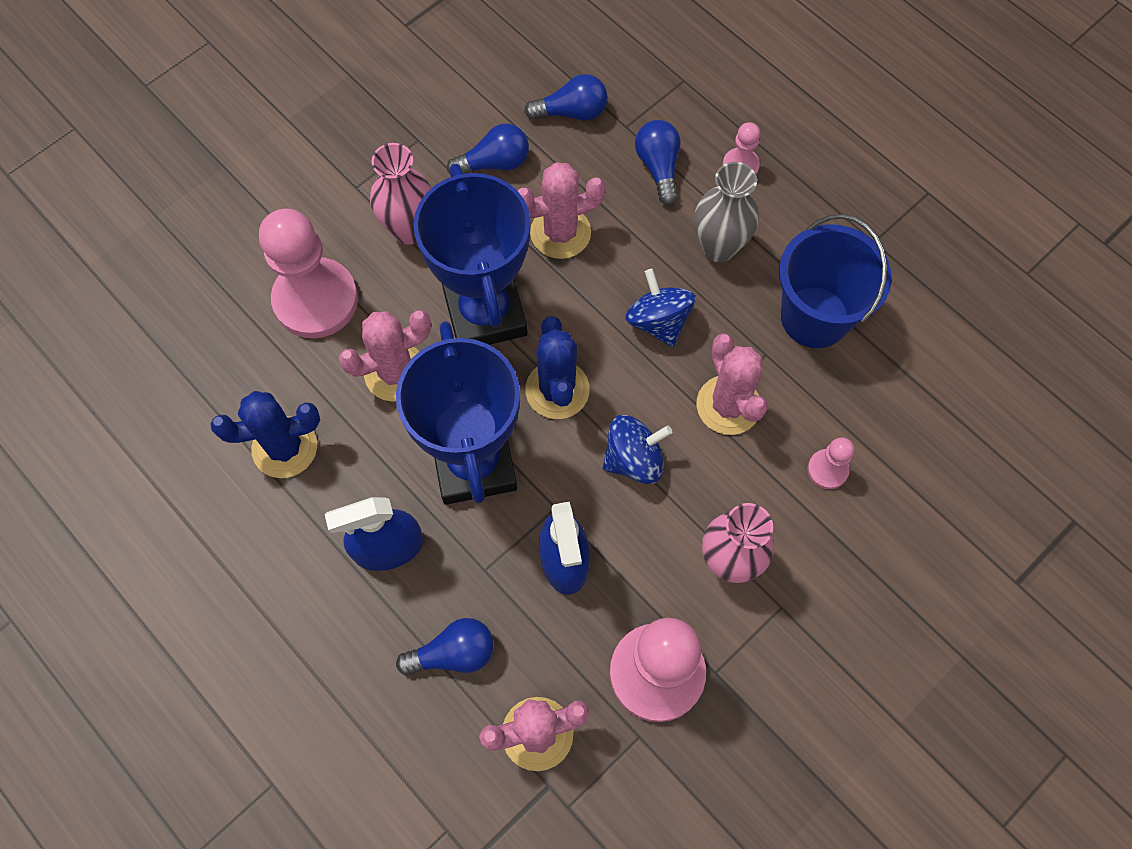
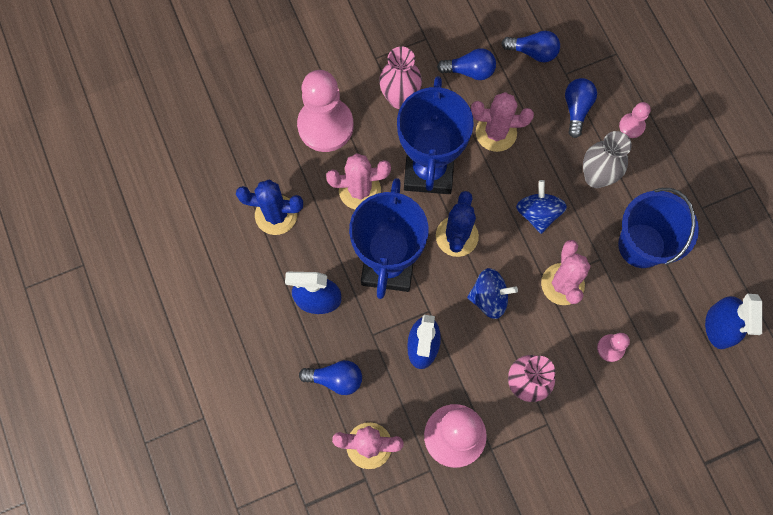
camera: 20 degrees right, 5 degrees up
none -> blue spray bottle [705,294,762,349]

